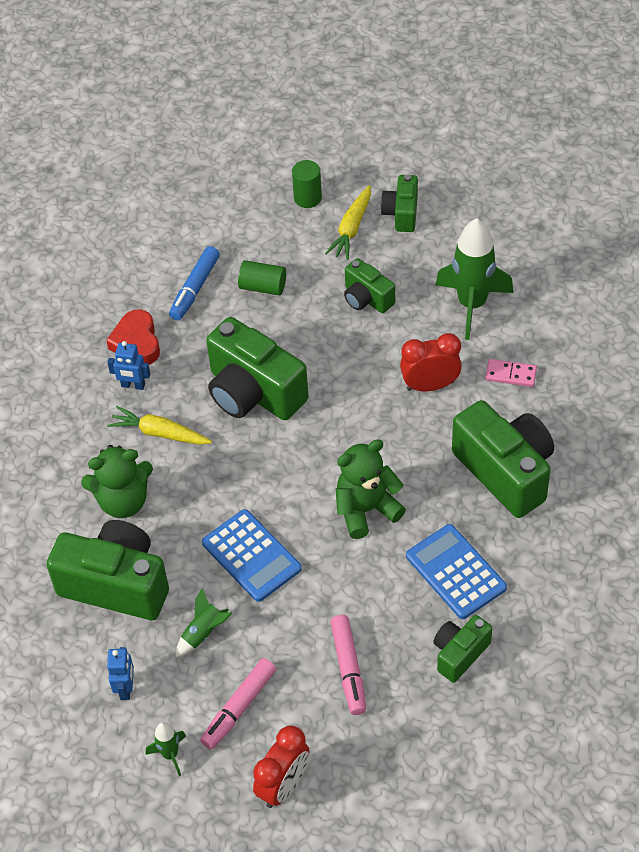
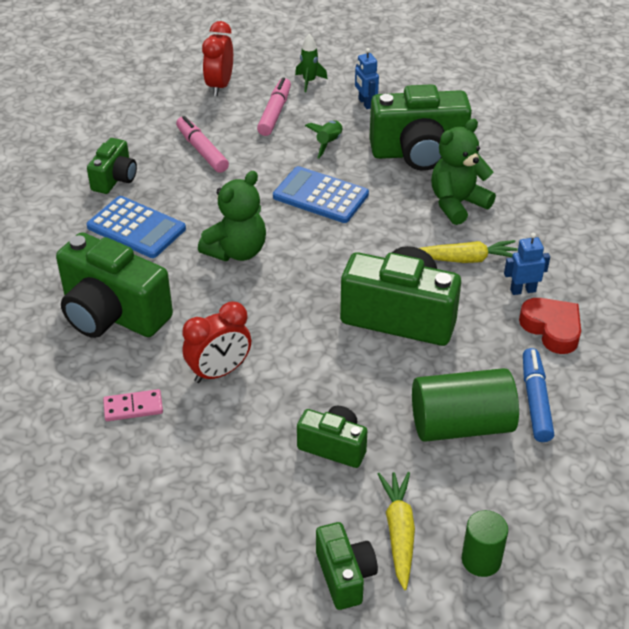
camera: 155 degrees right, 10 degrees down
green cylinder [238,260,286,296] -> green cylinder [412,368,519,442], size x1.76
green rocket [435,218,514,340] -> none

